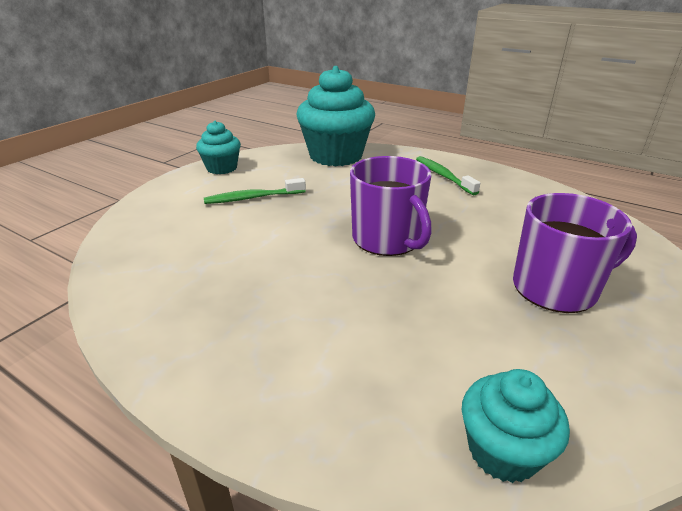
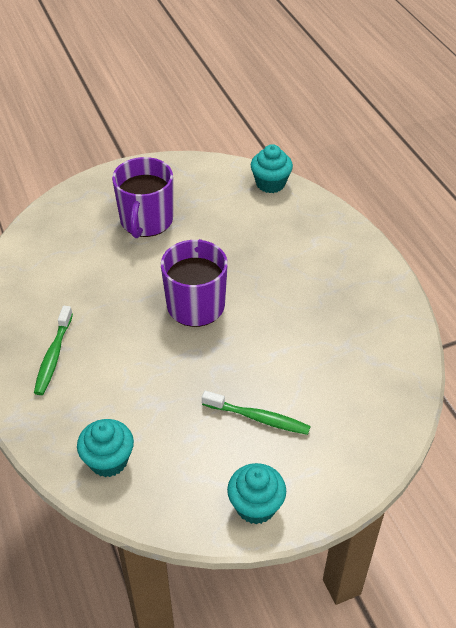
camera: 145 degrees left, 15 degrees up
turquoise cupcake [296,66,375,166] -> turquoise cupcake [77,419,134,477], size x0.53
purple mug [513,193,637,313] -> purple mug turned 105 degrees counterclockwise [112,157,173,238]

